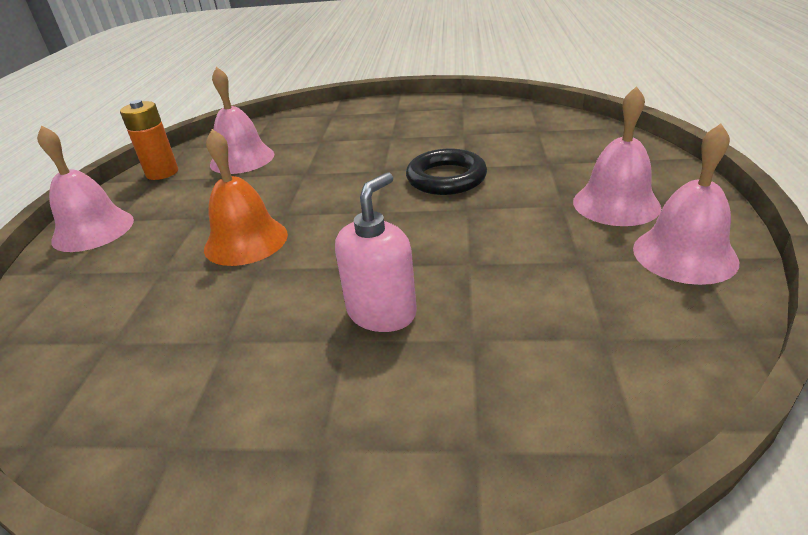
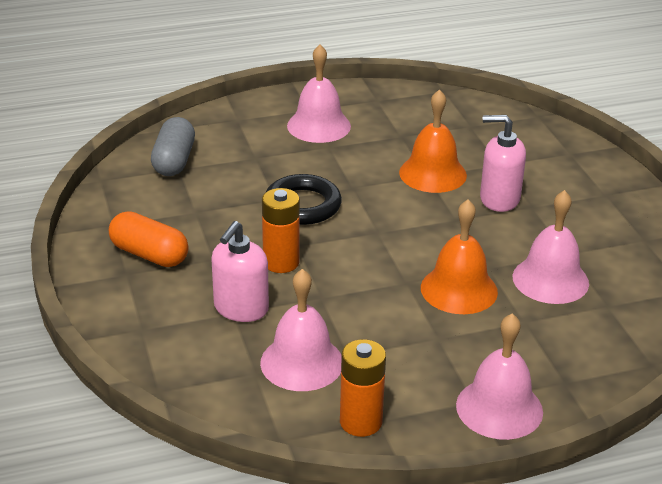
camera: 115 degrees left, 0 degrees up
pink bell [633,124,739,285] -> pink bell moved to [513,190,589,304]
none -> orange capsule [109,211,189,267]
none -> grey capsule [151,117,195,176]
none -> pink soap dispenser [211,221,269,322]
none -> orange battery [262,188,300,273]
none -> orange bell [399,89,467,193]

